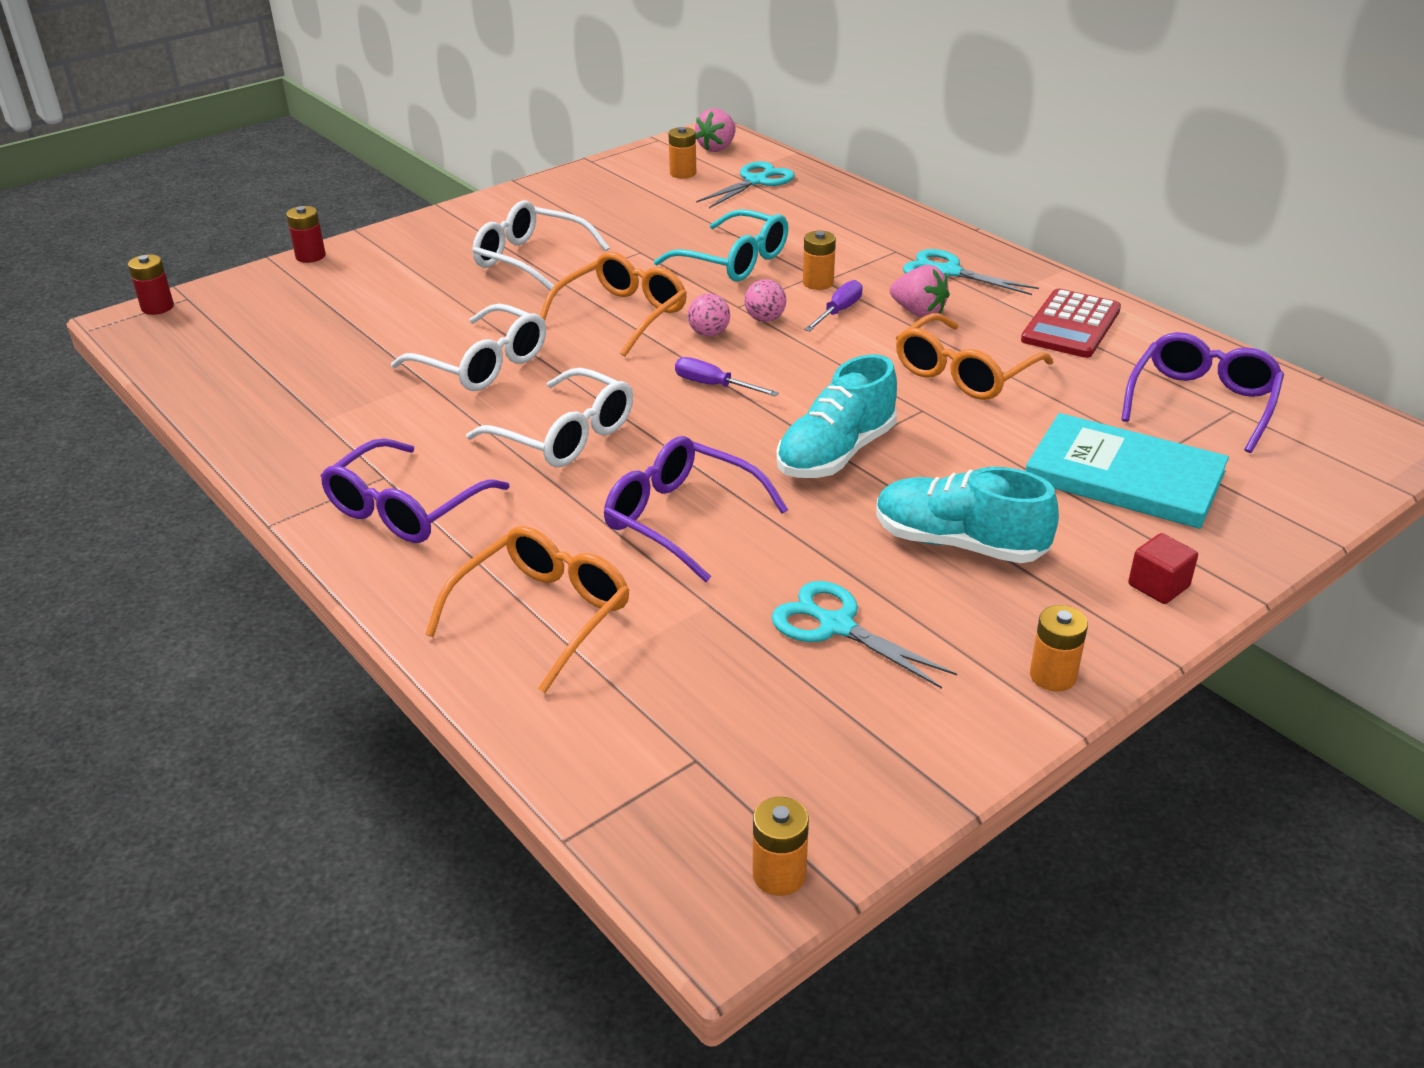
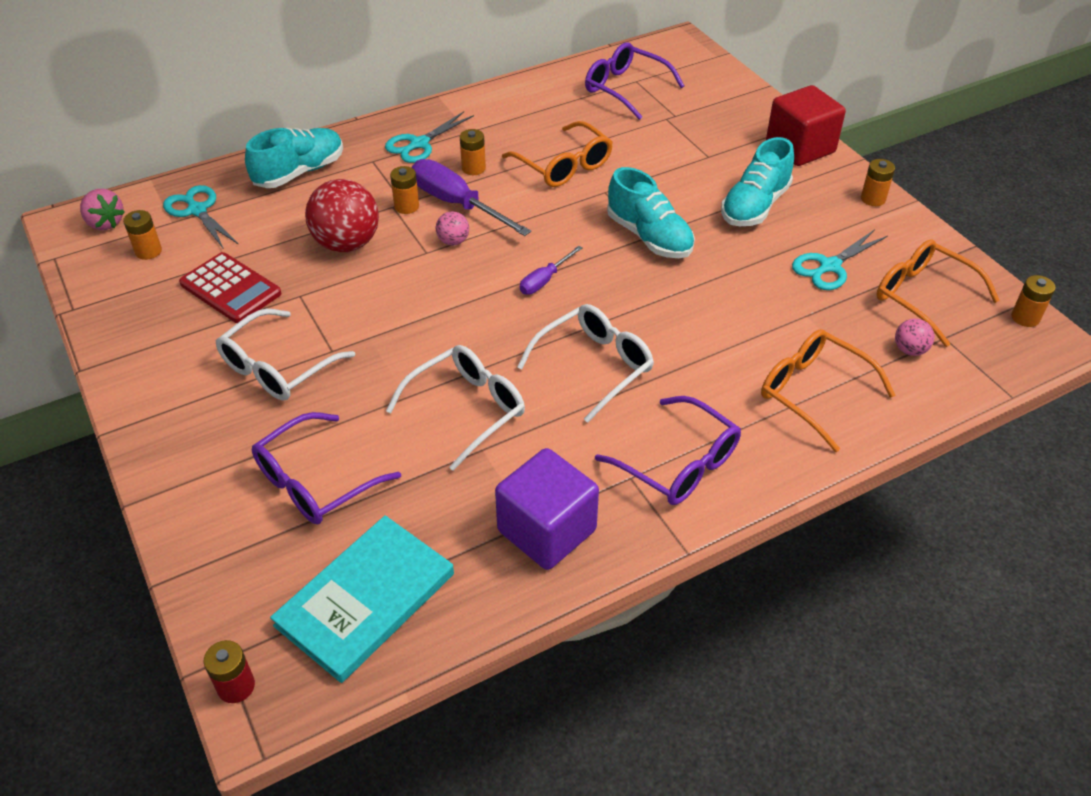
camera: 80 degrees left, 10 degrees up
red battery [286,206,326,263] -> none
orange glasses [540,252,687,356] -> orange glasses moved to [877,239,1000,347]
purple glasses [604,436,788,582] -> purple glasses moved to [252,412,401,524]
turquoise glasses [654,209,788,281] -> red ball [305,179,379,252]
pink ball [688,293,730,337] -> pink ball moved to [895,318,935,356]
purple screwdriver [804,280,863,331] -> purple screwdriver [411,159,531,236], size x1.90
pink strawberry [890,265,950,318] -> orange battery [460,129,486,175]
red calculator [1021,288,1121,358] -> red calculator moved to [179,252,282,323]
turquoise book [1025,413,1229,529] -> turquoise book moved to [270,515,454,683]
red cube [1128,533,1198,604] -> red cube [766,85,846,166], size x2.09
none -> turquoise shoe [245,128,343,188]
none -> purple cube [495,448,599,570]

